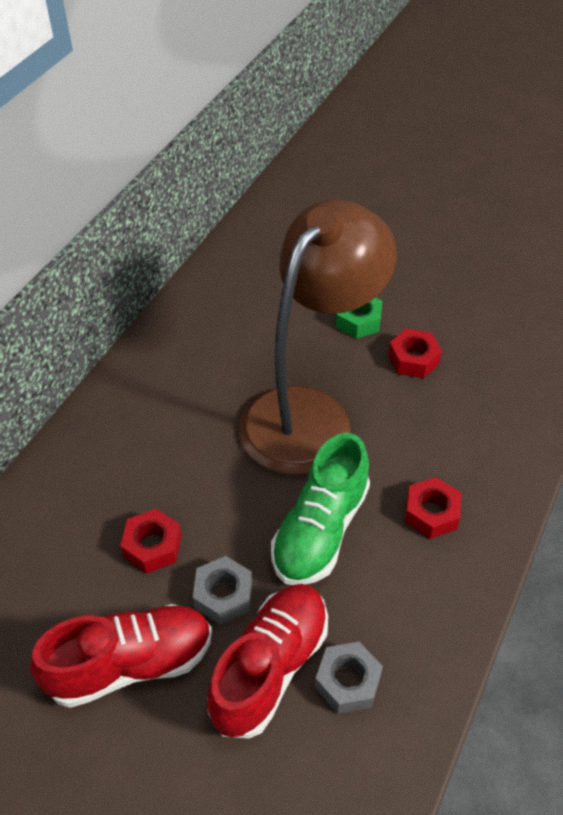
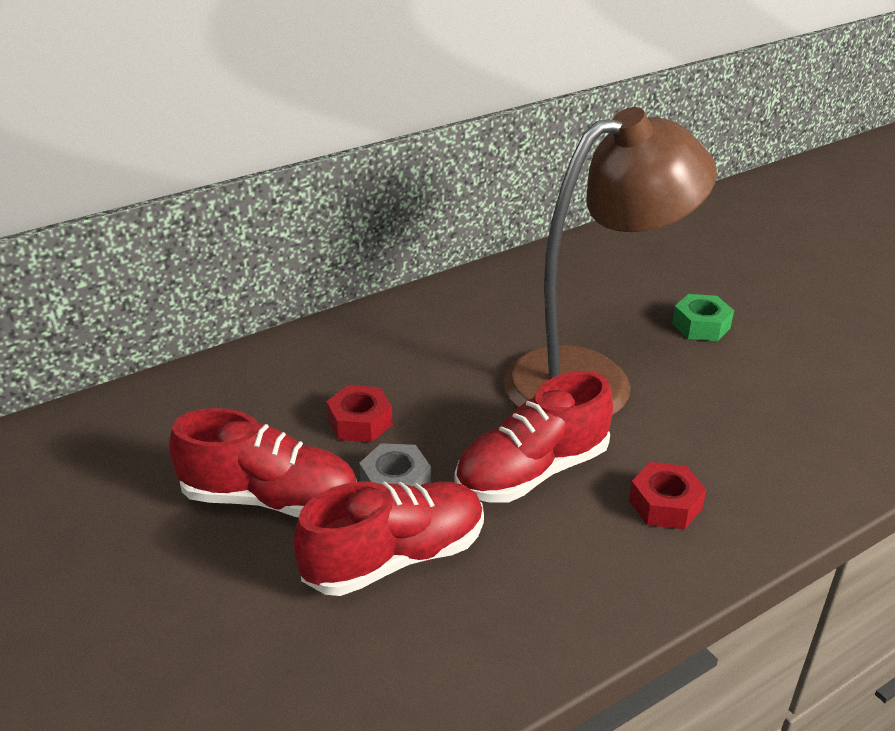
camera: 30 degrees right, 15 degrees down
green shoe [271,433,370,585] -> red shoe [455,371,613,503]
grey nut [315,642,383,714] -> none
red nut [388,329,442,378] -> none

